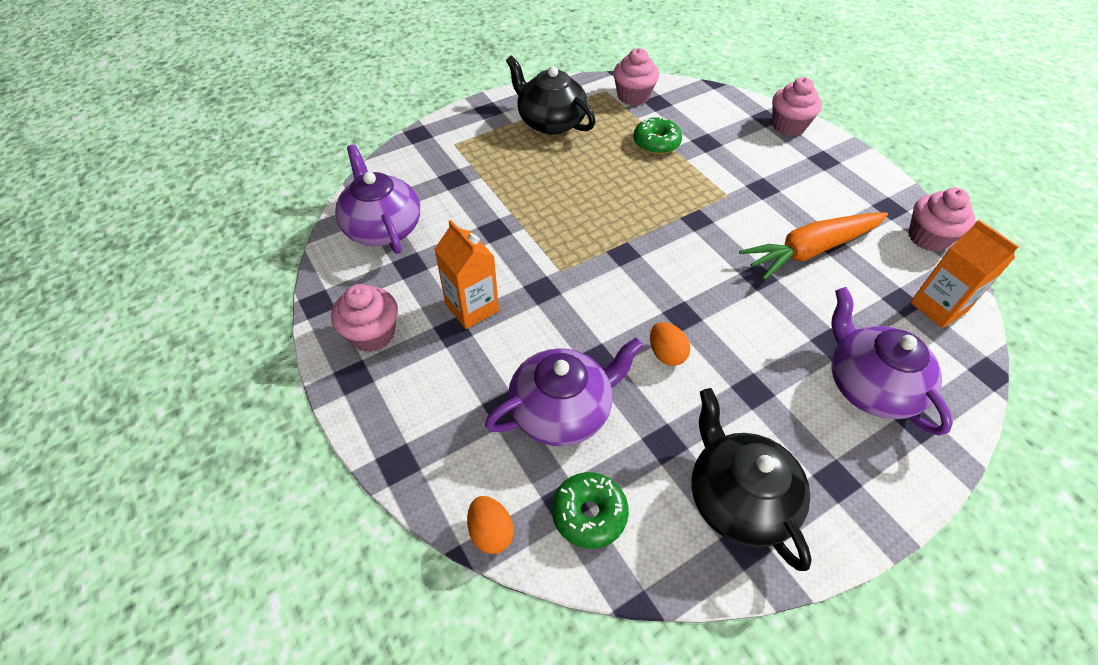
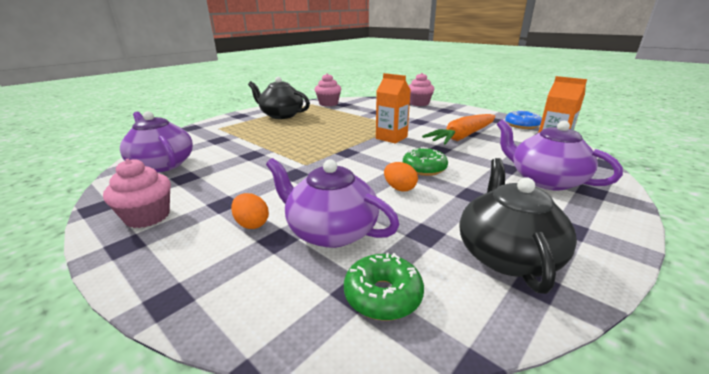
camera: 15 degrees left, 25 degrees down
orange carton [434,220,499,329] -> orange carton moved to [376,73,411,144]
orange egg [467,496,514,554] -> orange egg moved to [231,193,269,229]
purple teapot [485,337,643,446] -> purple teapot turned 105 degrees counterclockwise [266,158,400,248]
green donut [633,116,682,154] -> green donut moved to [403,147,448,176]
black teapot [692,388,812,571] -> black teapot turned 45 degrees clockwise [460,158,577,294]
pink cupcake [908,188,975,252] -> blue donut [505,110,542,129]

